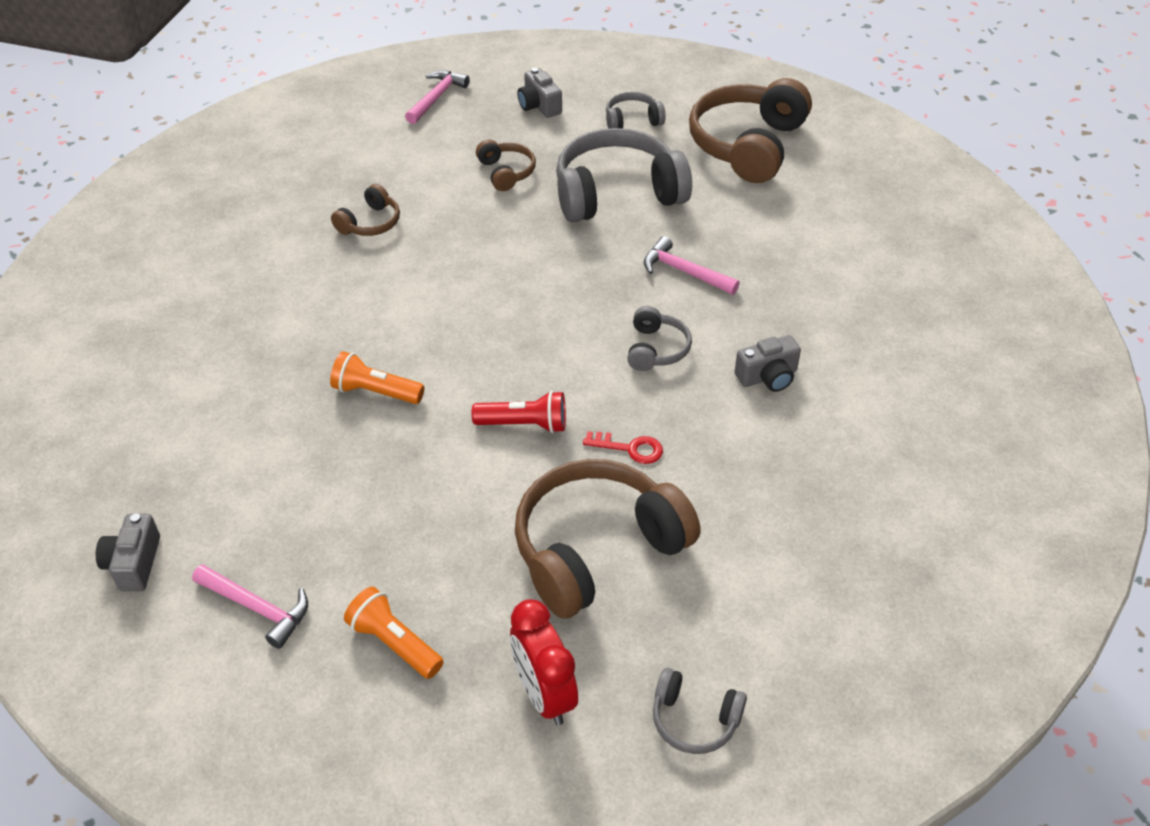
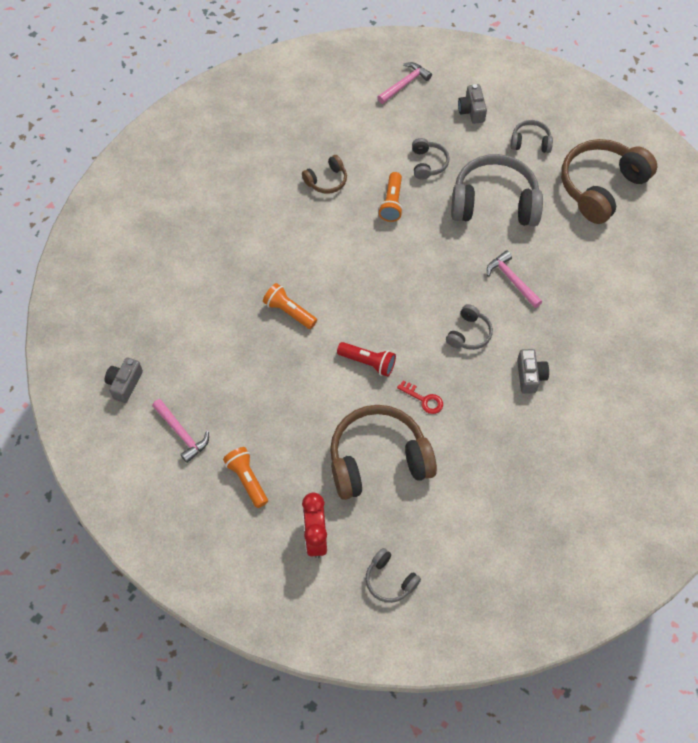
camera: 20 degrees right, 15 degrees up
brown headphones [476,139,536,191] -> grey headphones [412,138,449,180]
grey camera [734,335,801,392] -> grey camera turned 90 degrees counterclockwise [517,349,549,394]
none -> orange flashlight [379,172,403,222]

